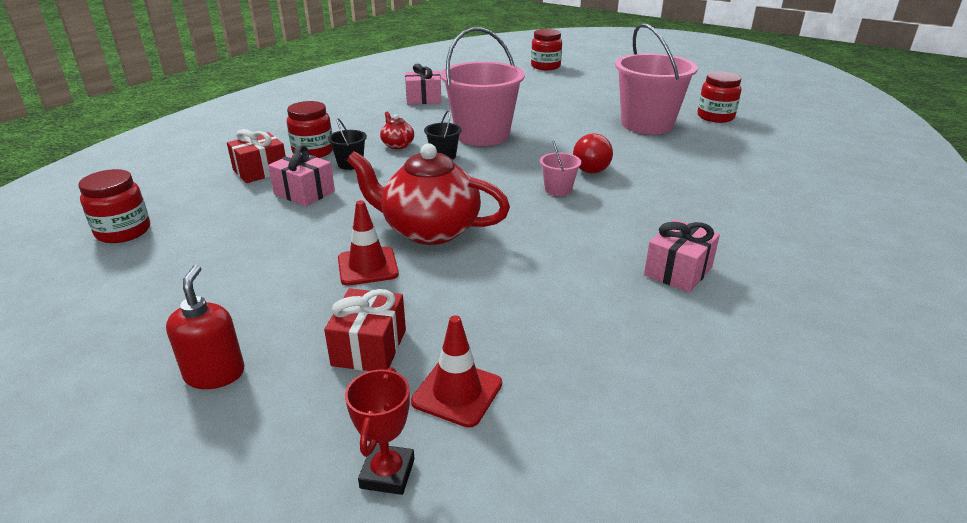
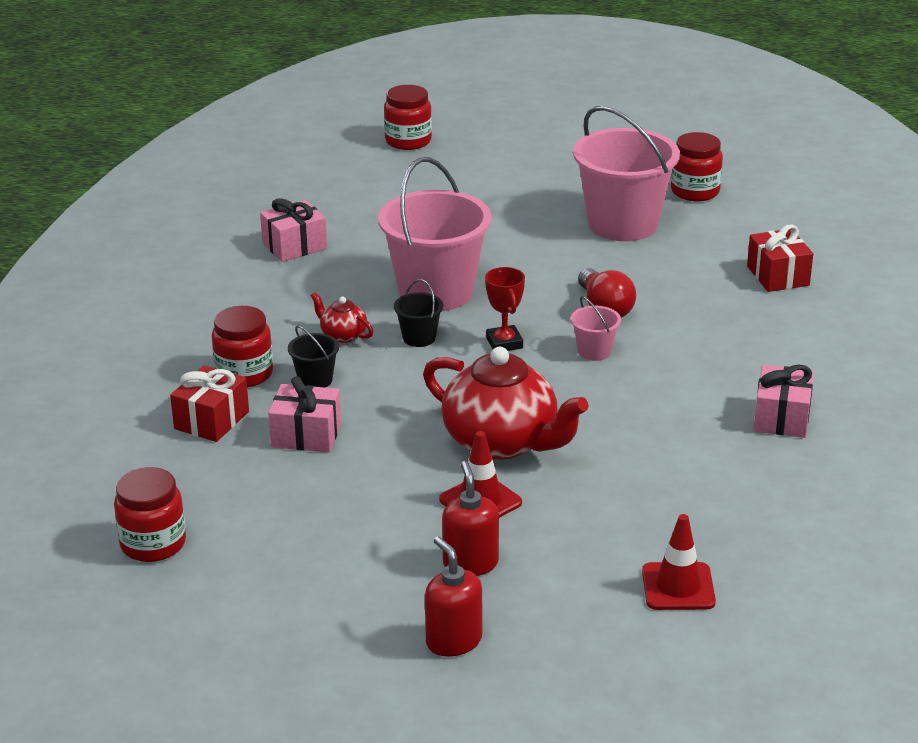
camera: 25 degrees left, 0 degrees up
red gift [324,288,406,371] -> red gift moved to [747,225,813,292]
red trophy [345,367,415,495] -> red trophy moved to [485,267,525,351]
red teapot [347,143,510,245] -> red teapot turned 135 degrees counterclockwise [423,347,589,460]
none -> red soap dispenser [442,461,499,576]

